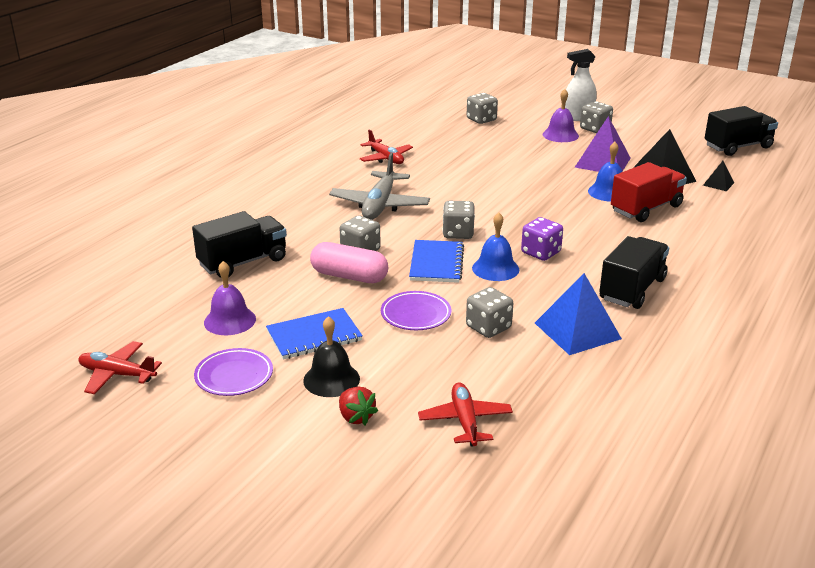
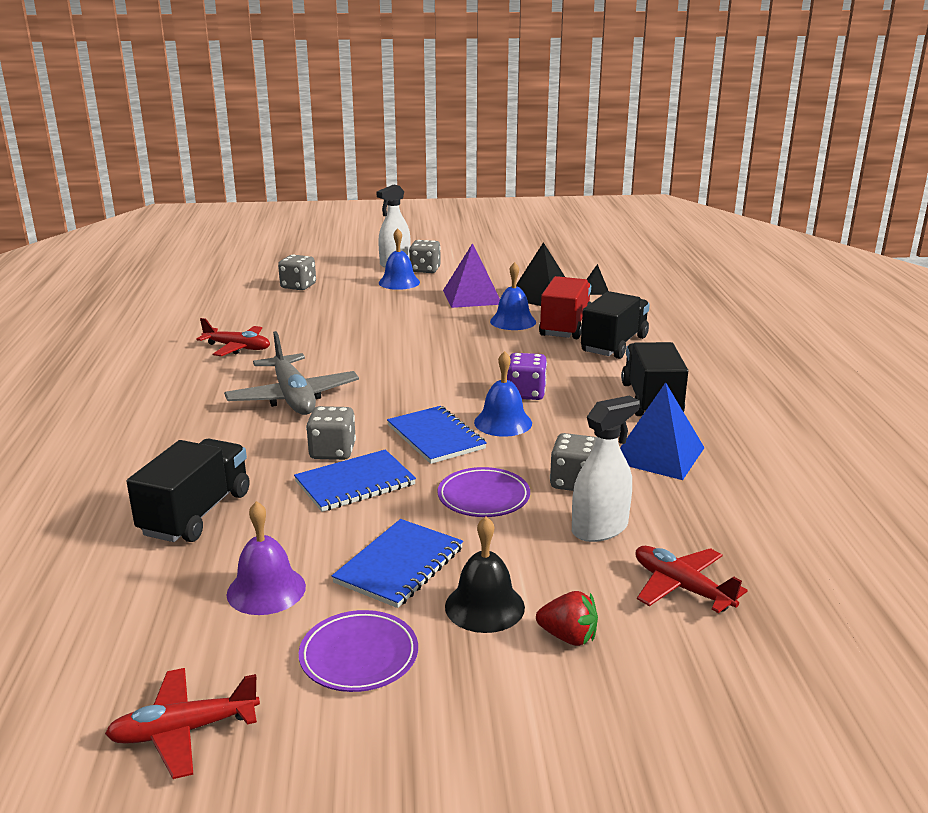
camera: 35 degrees left, 5 degrees down
pink capsule [310,242,388,283] -> blue notebook [294,449,416,512]
grey dice [442,201,475,239] -> none
purple bell [543,89,579,142] -> blue bell [379,228,420,290]
black truck [705,106,778,156] -> black truck moved to [581,291,650,359]
none -> white spray bottle [572,395,640,542]

